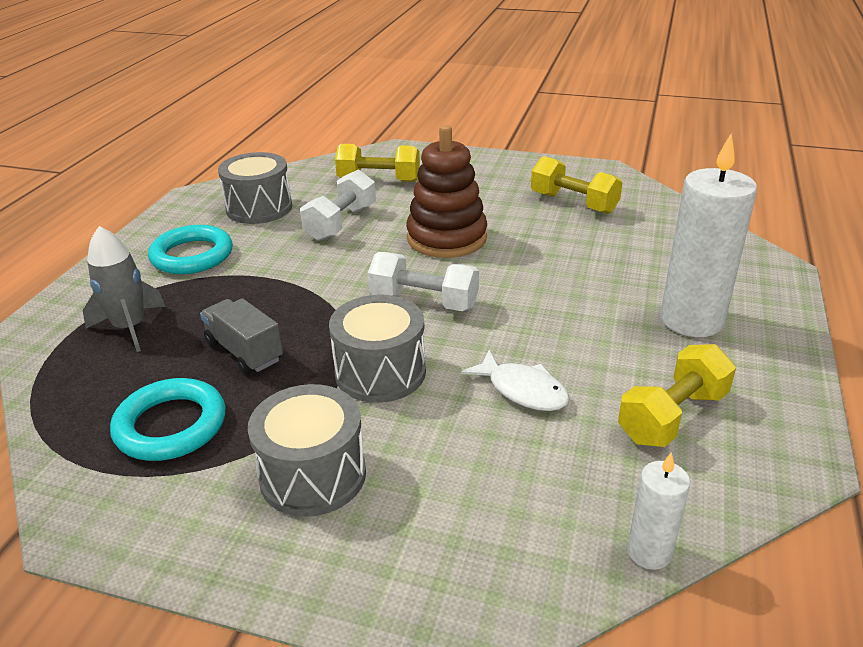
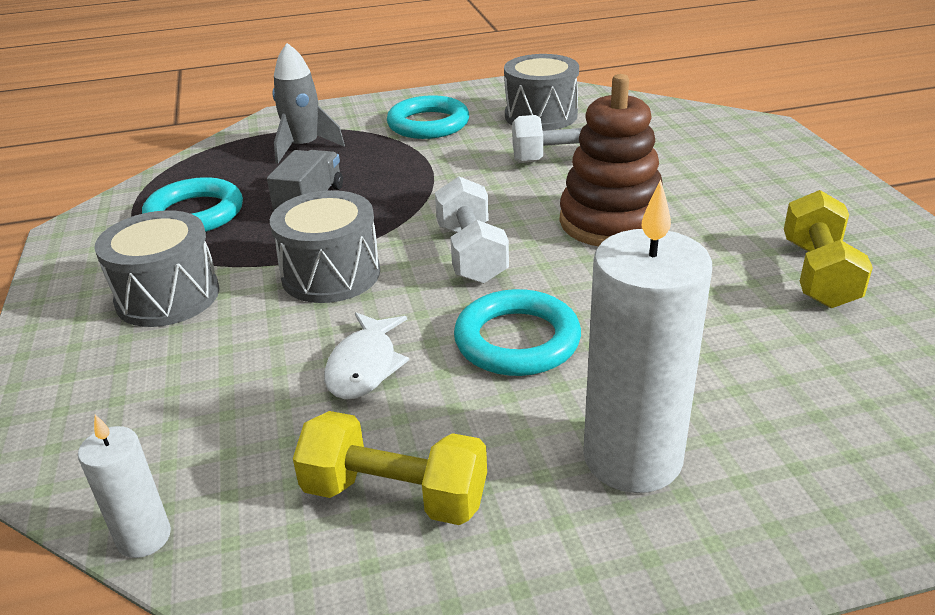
camera: 60 degrees right, 0 degrees up
yellow dumbbell [335,144,420,182] -> none
none -> turquoise ring [454,289,581,376]

